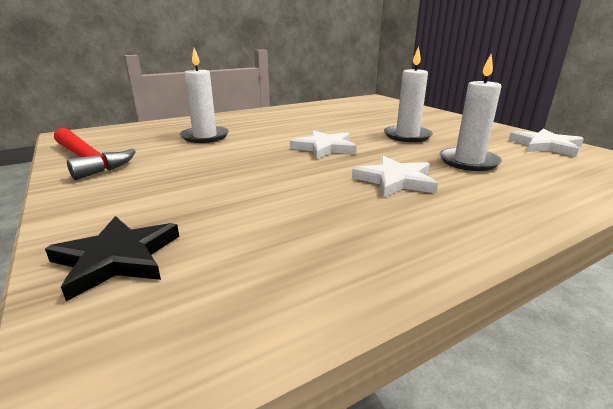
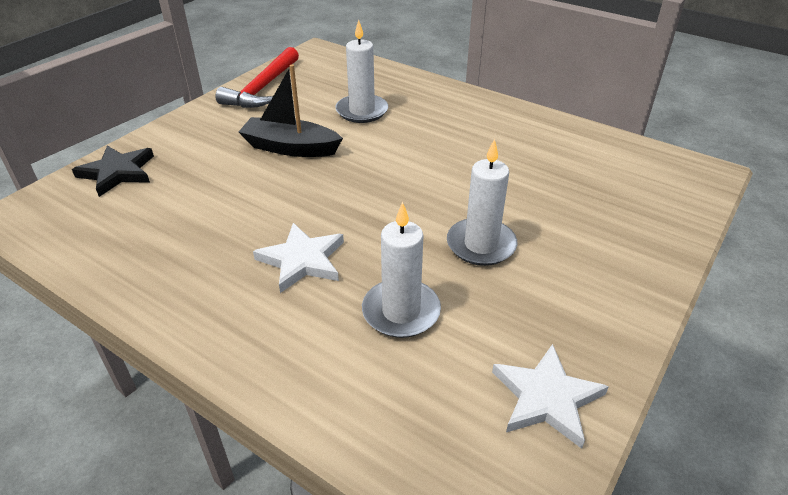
camera: 65 degrees right, 15 degrees up
white star [290,130,357,159] -> none
none -> black boat [239,64,343,157]

